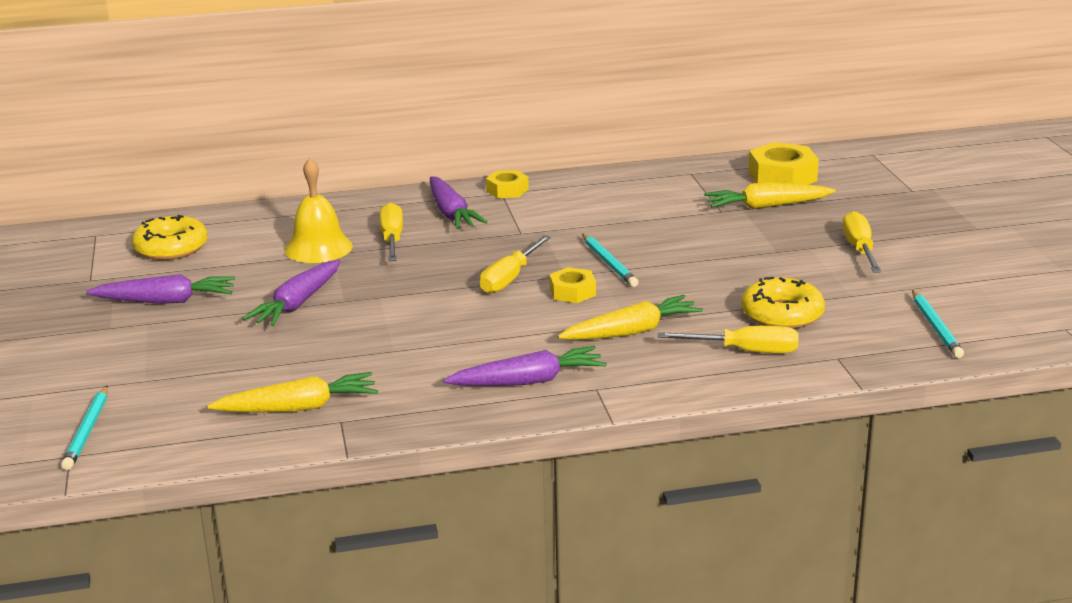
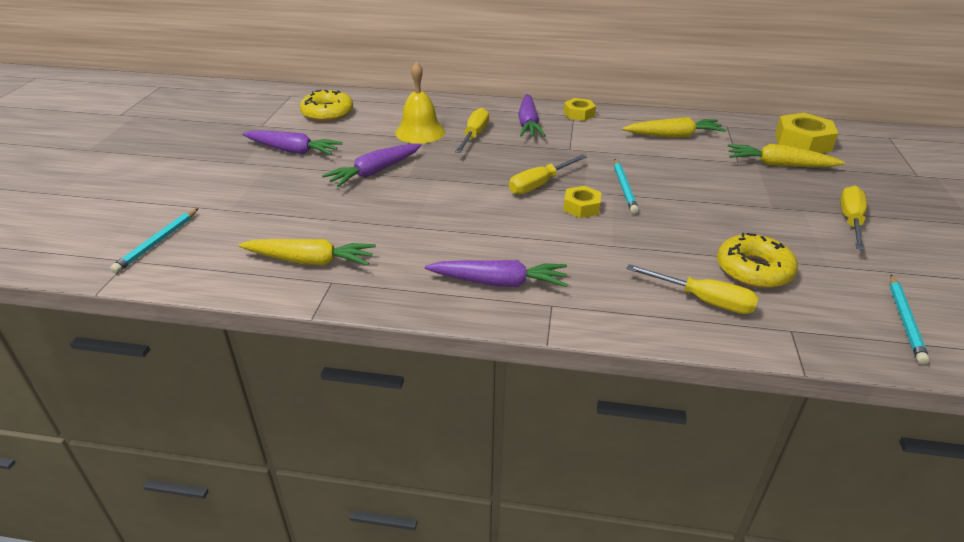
camera: 20 degrees right, 10 degrees up
yellow carrot [557,295,703,340] -> yellow carrot moved to [622,117,726,138]

